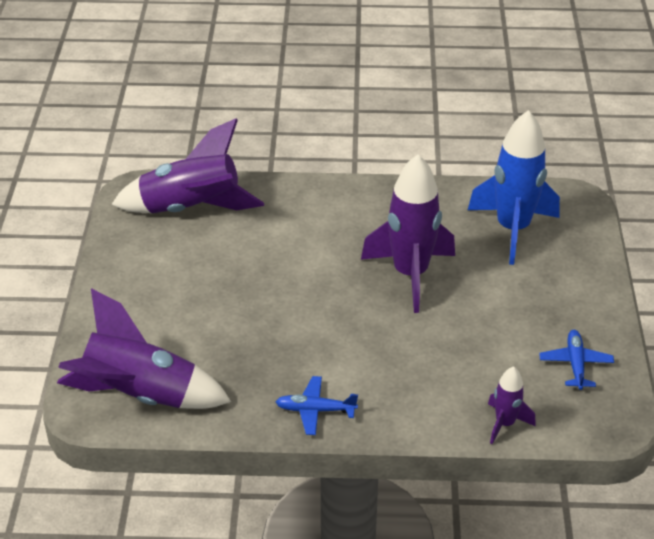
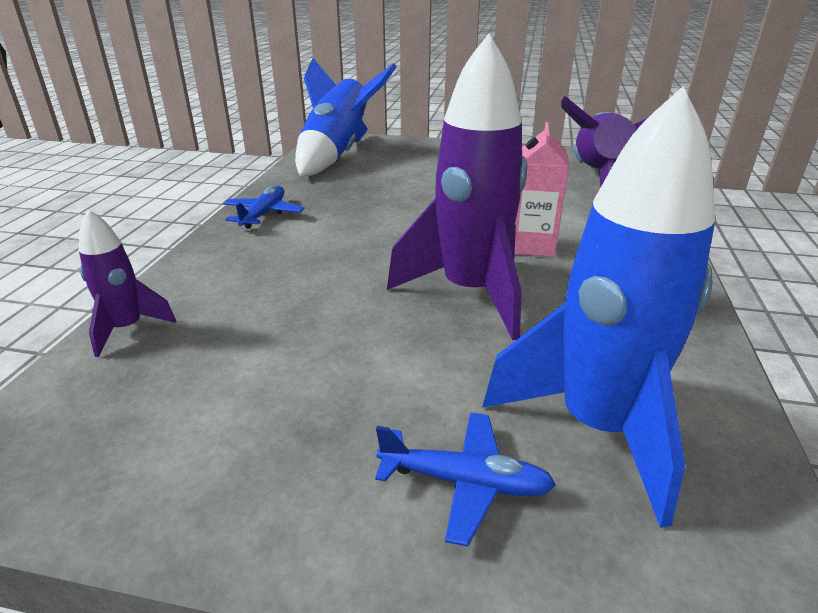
camera: 100 degrees right, 10 degrees down
purple rocket [57,288,231,409] -> blue rocket [295,58,397,176]
blue plane [539,330,614,390] -> blue plane moved to [375,412,556,547]
none -> pink carton [515,122,569,257]

